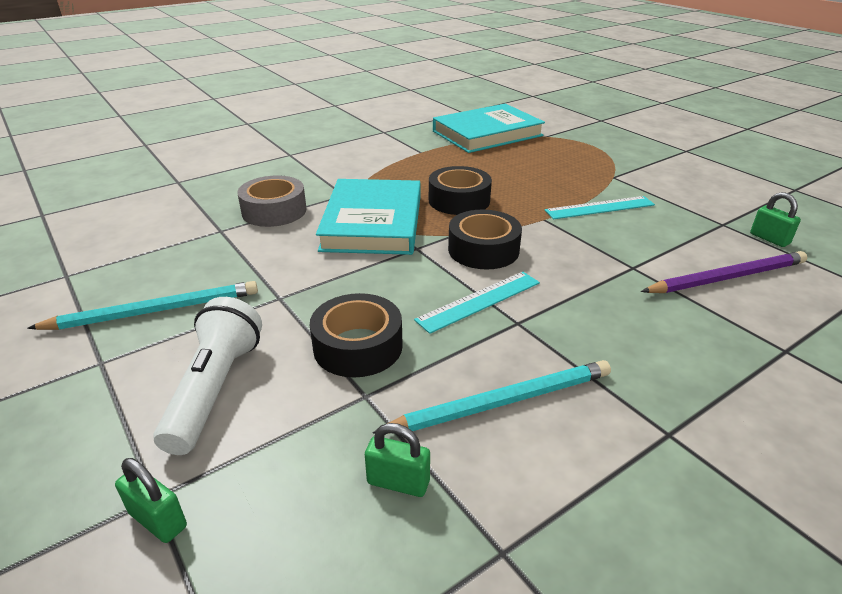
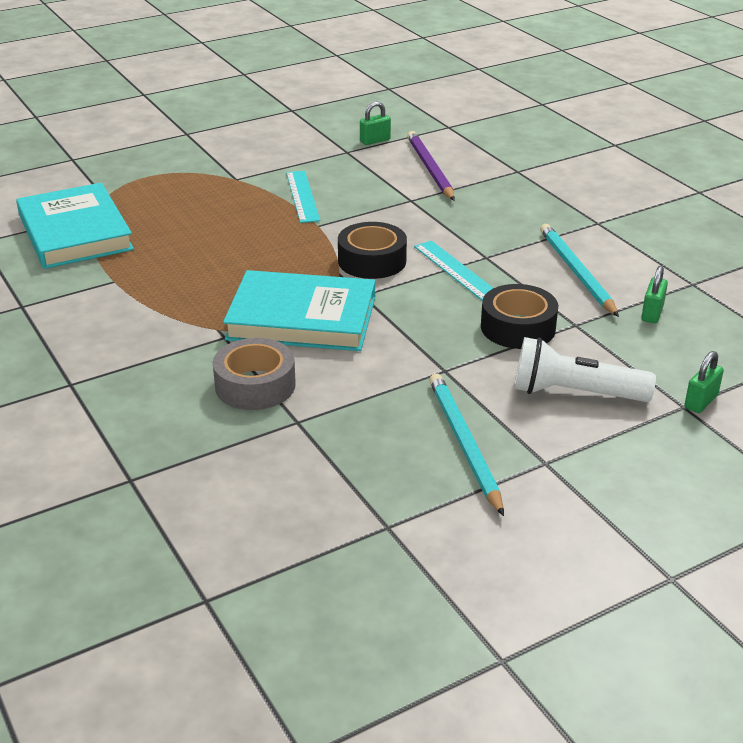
camera: 85 degrees left, 0 degrees up
black tape [429,166,492,215] -> none

